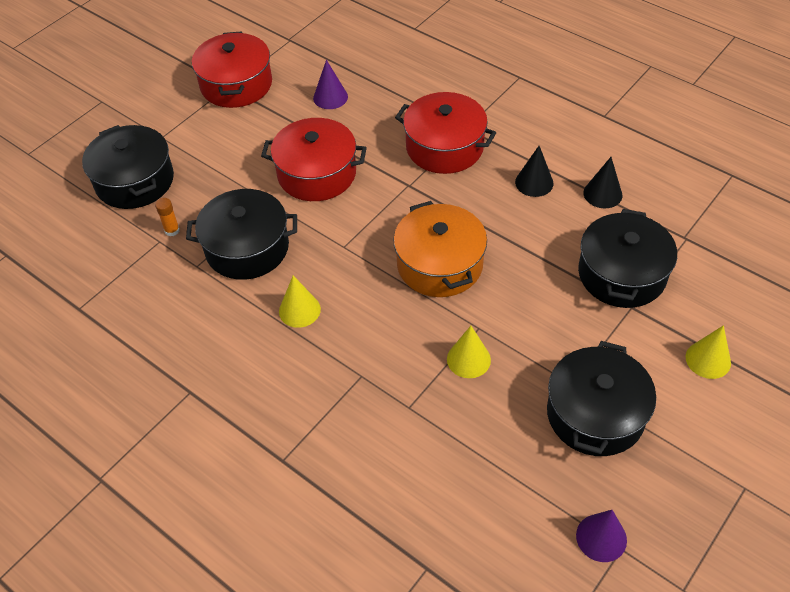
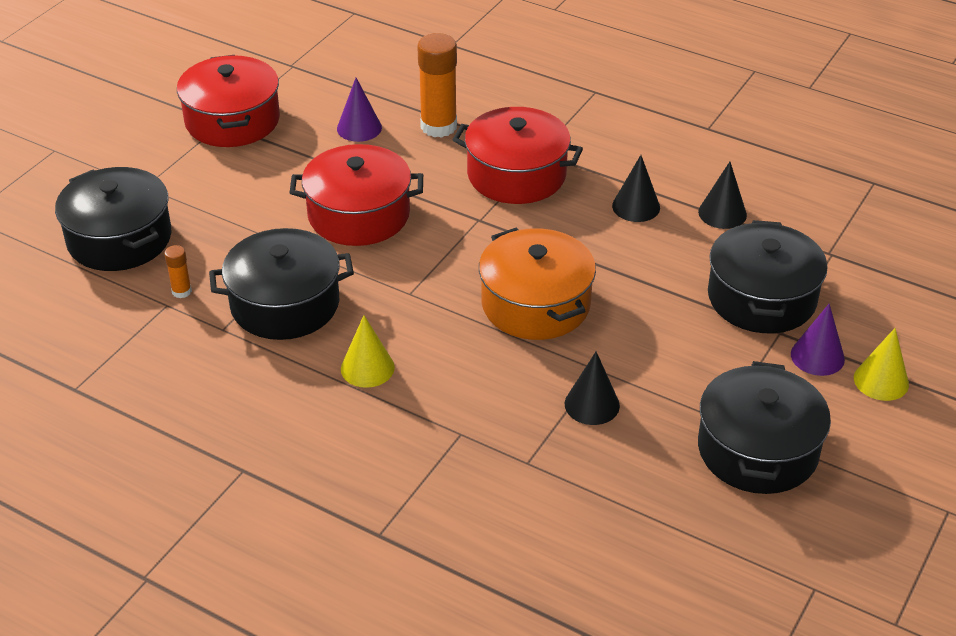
camera: 10 degrees left, 10 degrees down
yellow cone [447,326,491,378] -> black cone [565,352,620,425]
purple cone [576,510,627,562] -> purple cone moved to [791,304,845,376]
none -> orange glue stick [417,33,457,138]

